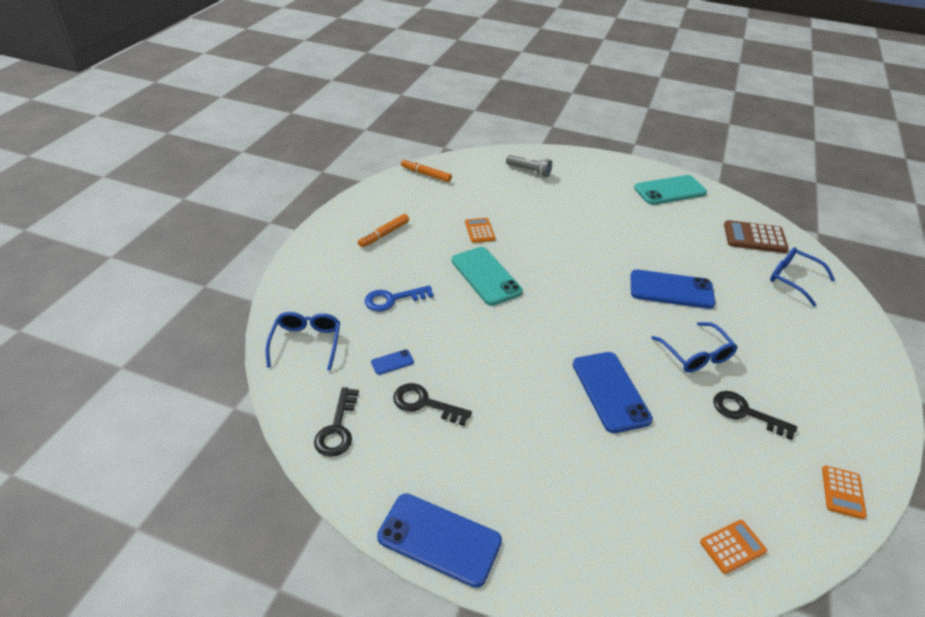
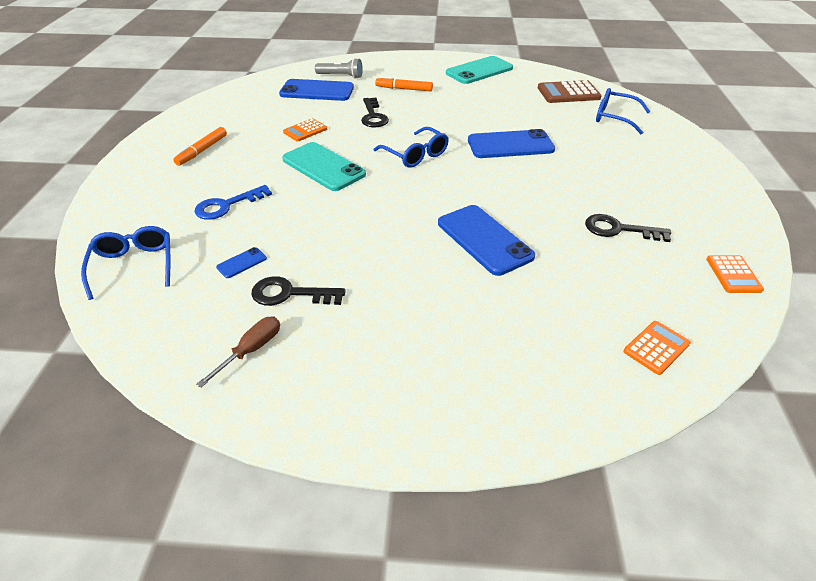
camera: 15 degrees left, 0 degrees up
black key [314,387,359,457] -> black key moved to [361,98,389,127]
blue phone [377,493,502,588] -> blue phone moved to [279,79,354,101]
orange marker [401,159,452,182] -> orange marker moved to [375,76,433,91]
orange calculator [465,218,496,243] -> orange calculator turned 105 degrees counterclockwise [283,118,327,142]
blue glasses [651,322,738,373] -> blue glasses moved to [373,127,449,168]
none -> brown screwdriver [196,317,280,388]

